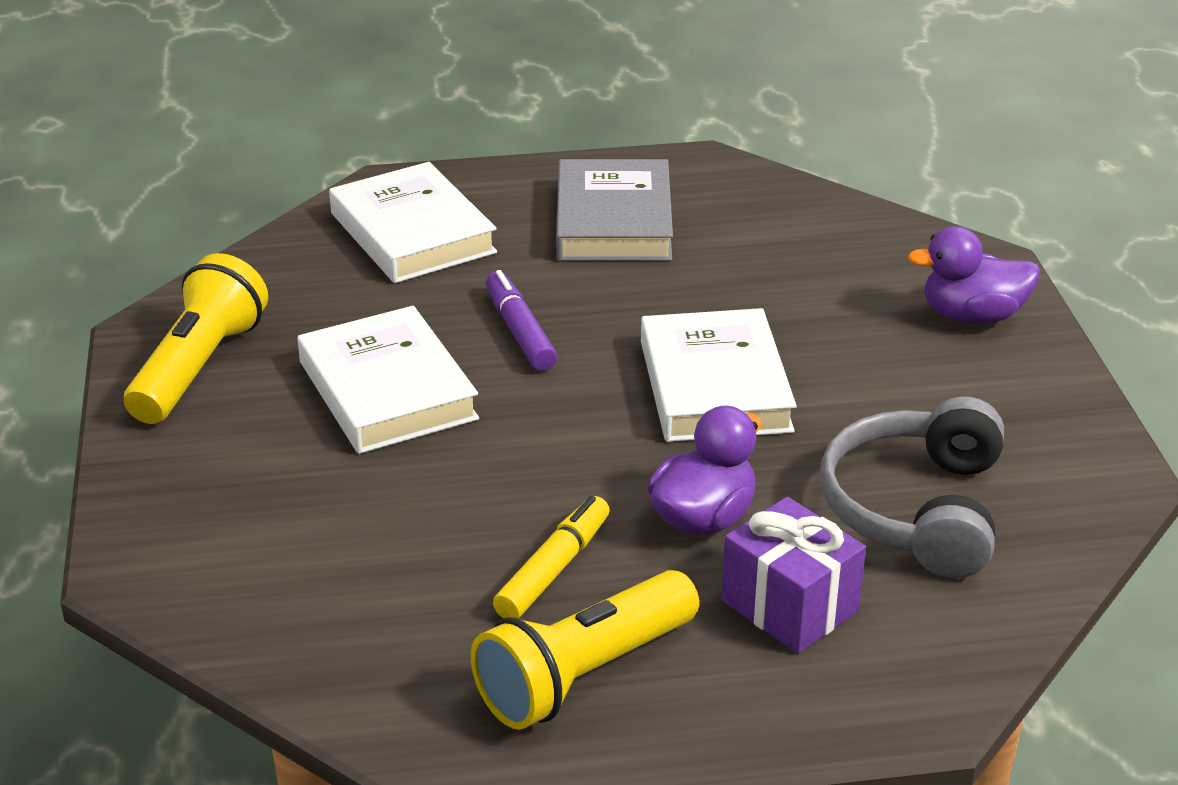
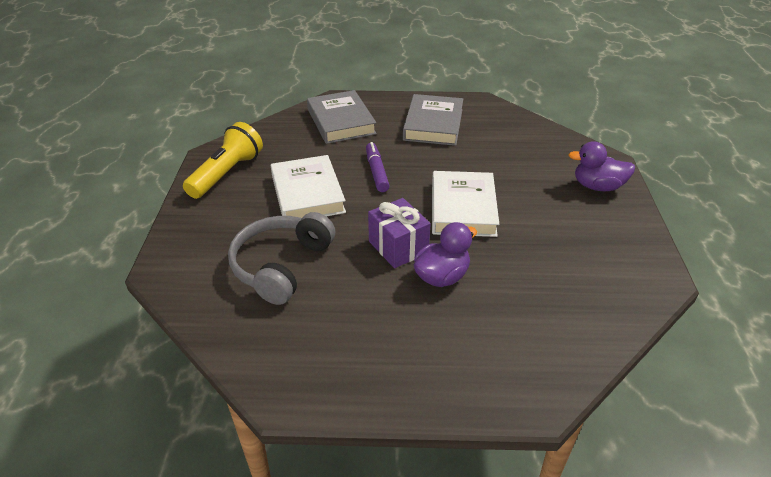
camera: 10 degrees right, 5 degrees up
white book [329,162,497,283] -> grey book [307,90,377,144]
yellow flashlight [471,570,699,730] -> none
yellow marker [493,496,610,619] -> none
purple gift [721,496,866,653] -> purple gift moved to [368,198,431,268]
grey headphones [820,396,1004,578] -> grey headphones moved to [228,212,335,305]

